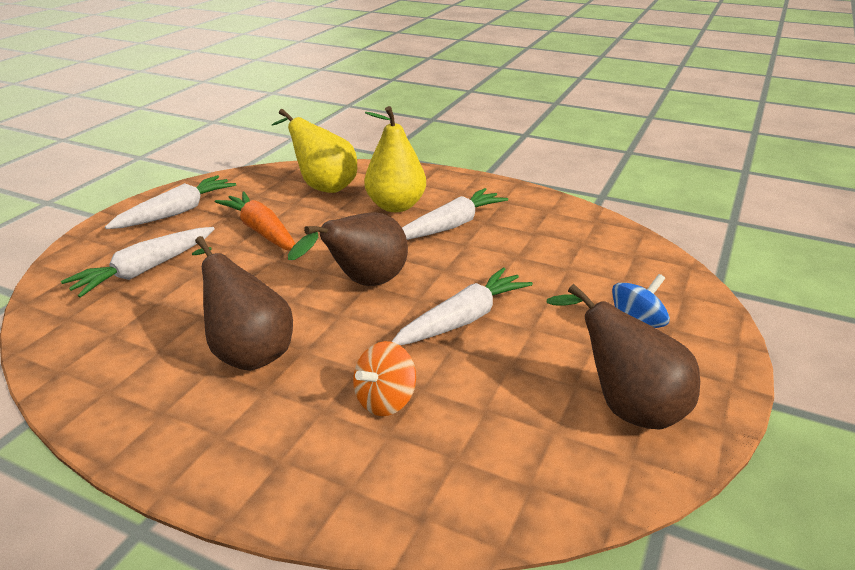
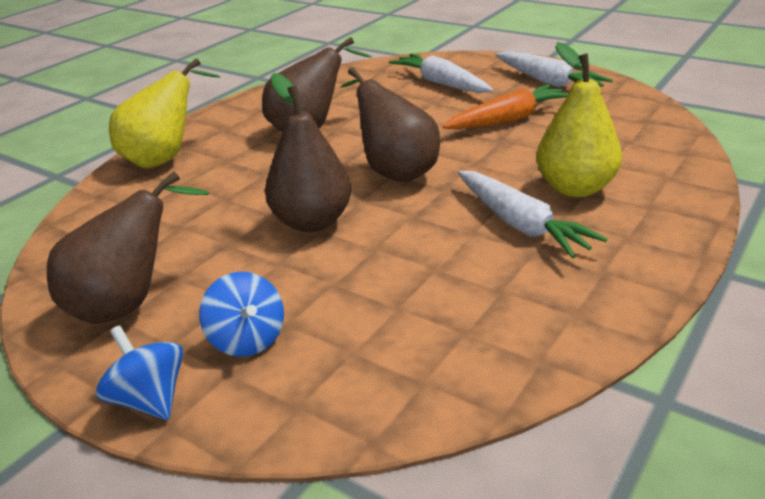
camera: 100 degrees right, 0 degrees up
yellow pear [272,109,357,193] -> yellow pear moved to [109,58,221,168]
orange spinning top [353,341,416,416] -> none
white carrot [392,268,533,345] -> brown pear [265,73,351,232]
none -> blue spinning top [96,325,183,420]

